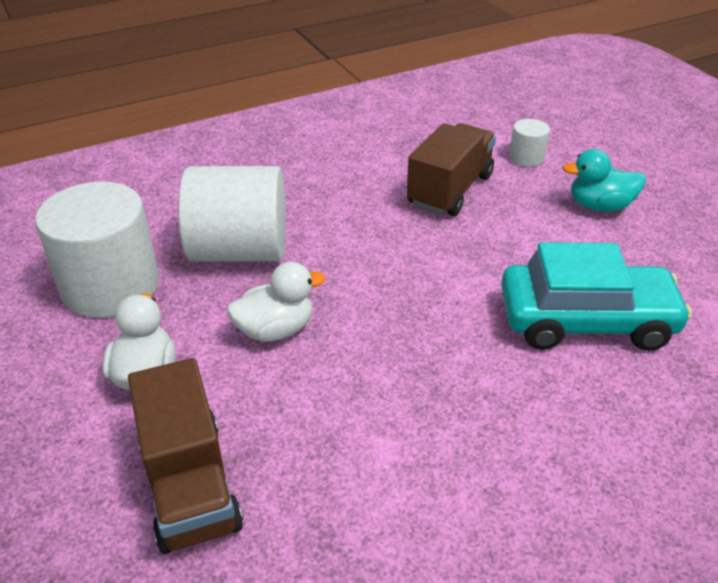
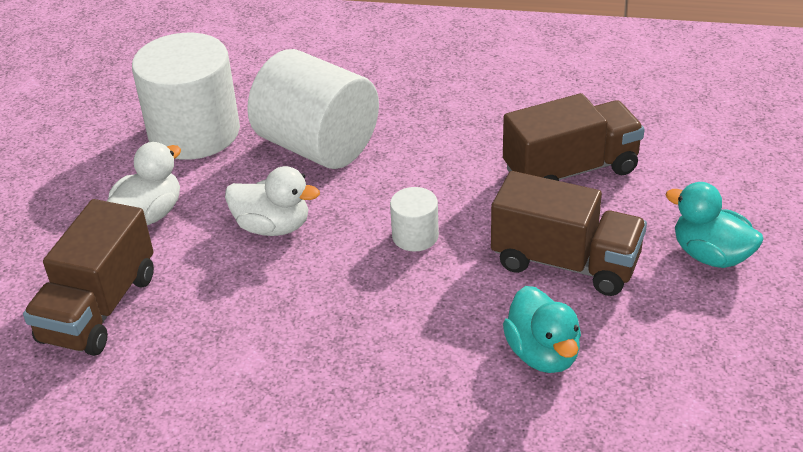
camera: 40 degrees right, 0 degrees up
turquoise car [501,242,692,351] -> turquoise duck [503,286,581,373]
white cylinder [509,119,550,167] -> white cylinder moved to [390,187,439,251]
none -> brown truck [491,171,647,296]

